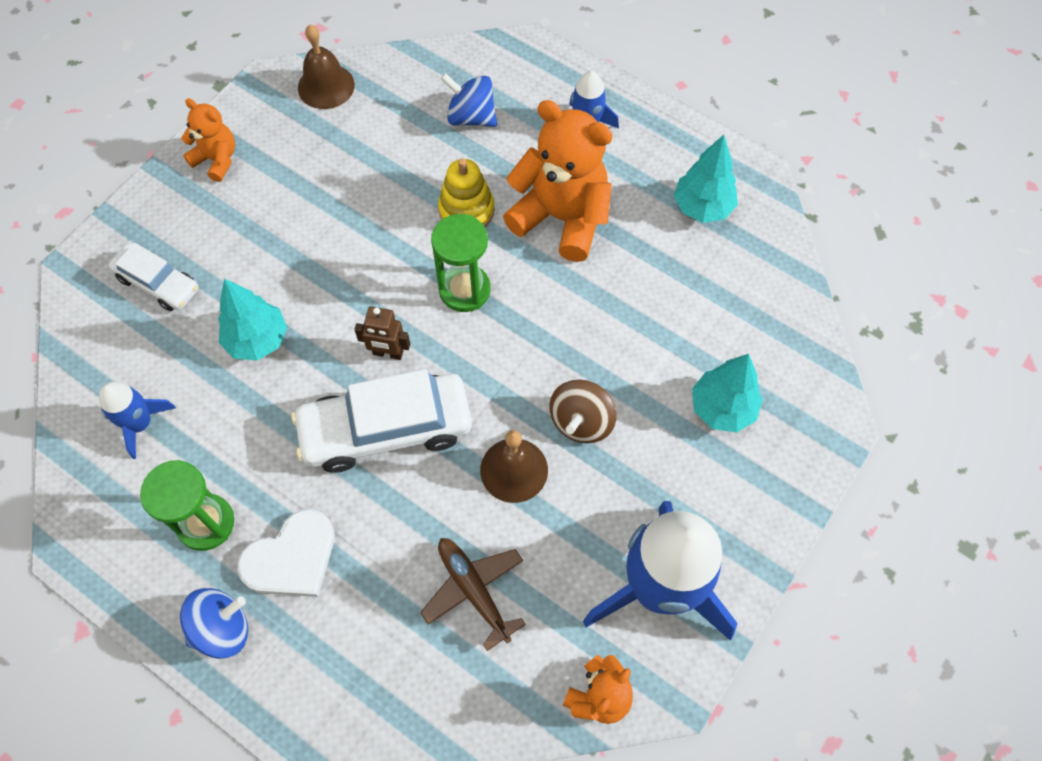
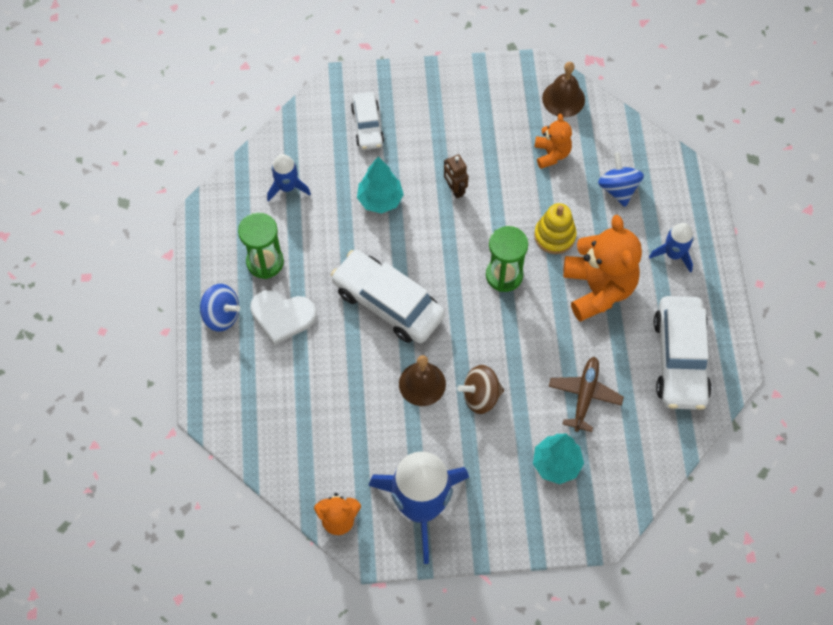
camera: 50 degrees right, 0 degrees up
orange teddy bear [181,98,235,182] -> orange teddy bear moved to [535,114,572,169]
brown robot [354,306,410,360] -> brown robot moved to [444,154,469,198]
brown plane [420,538,526,651] -> brown plane moved to [549,357,624,432]
turquoise tree [673,135,738,223] -> white car [654,296,712,410]

